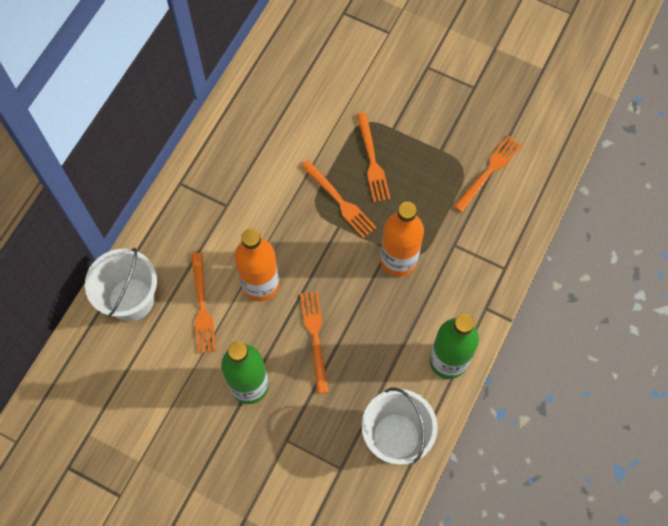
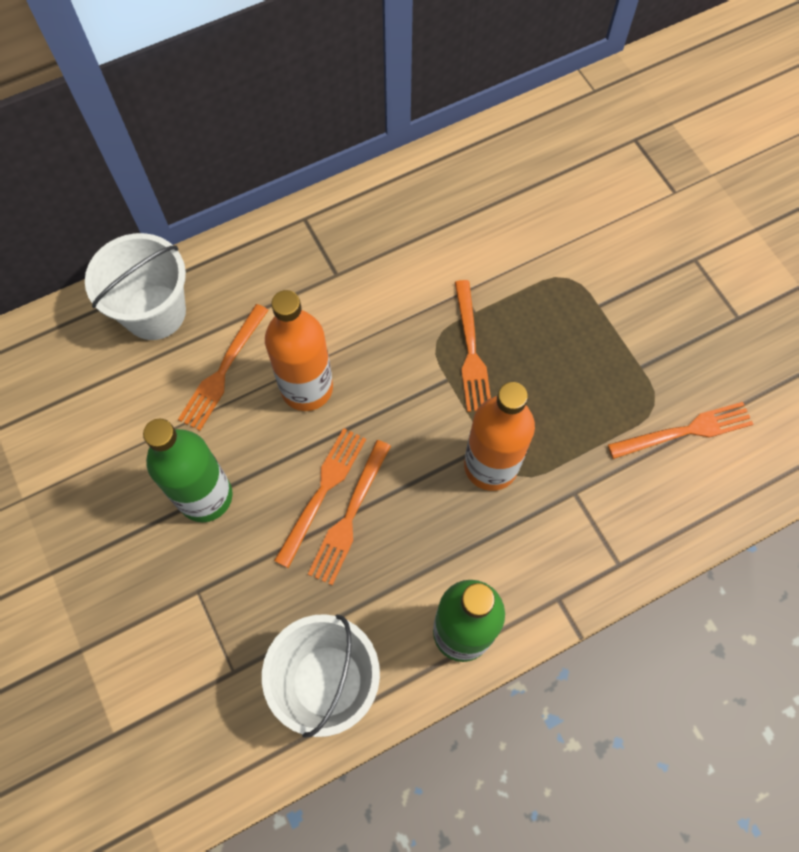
camera: 35 degrees right, 0 degrees up
orange fork [356,112,391,202] -> orange fork moved to [308,440,391,585]

